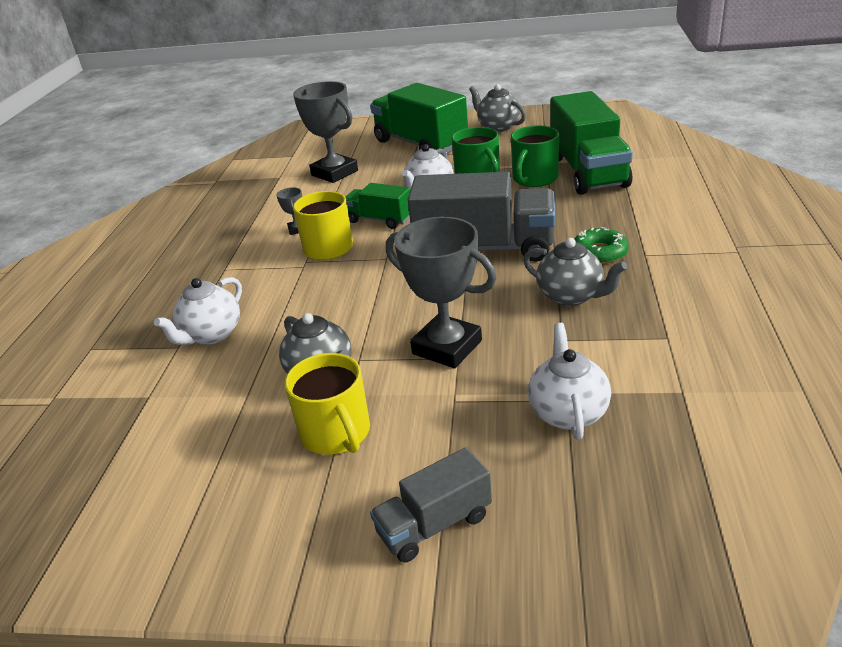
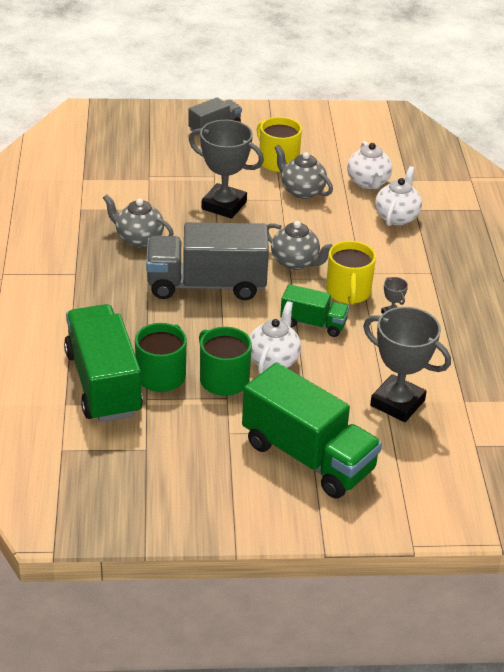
camera: 165 degrees right, 5 degrees up
grey teapot [469,84,526,132] -> grey teapot moved to [267,221,333,270]
white teapot [528,323,611,440] -> white teapot moved to [347,141,392,189]
green donut [574,227,629,264] -> none

